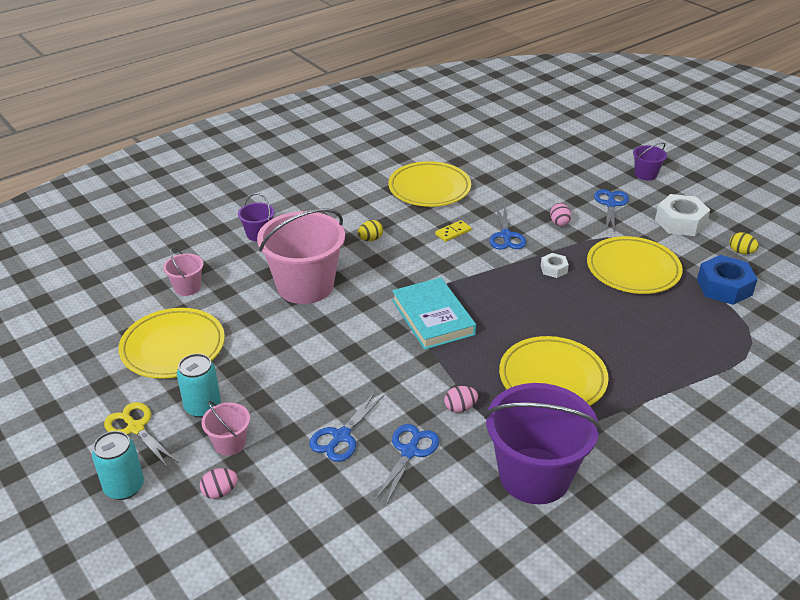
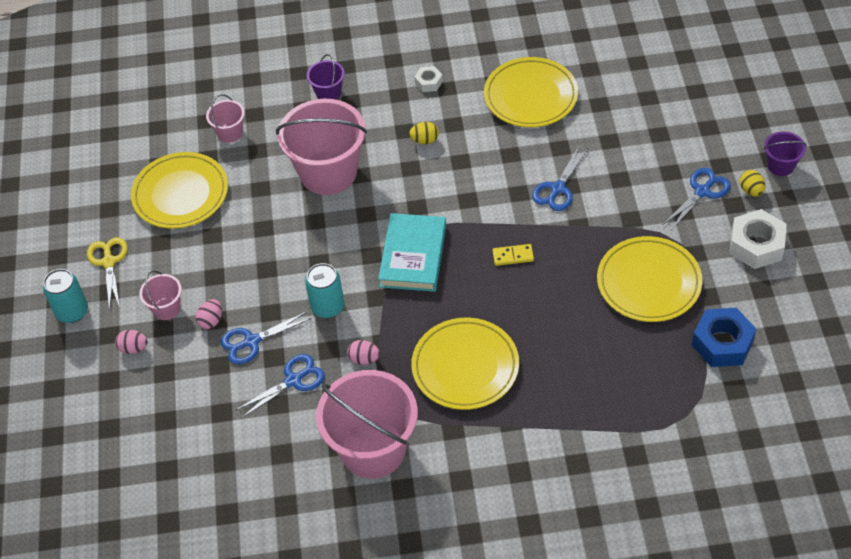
camera: 35 degrees right, 15 degrees up
turquoise can [177,354,221,418] -> turquoise can moved to [305,263,344,318]
yellow domino [435,220,471,242] -> yellow domino moved to [492,244,534,266]
purple bucket [484,383,601,504] -> pink bucket [316,370,418,479]
white nut [541,253,569,278] -> white nut moved to [414,66,443,92]
pink egg [550,203,571,226] -> pink egg moved to [196,299,222,329]
yellow egg [730,232,759,254] -> yellow egg moved to [740,170,765,197]

